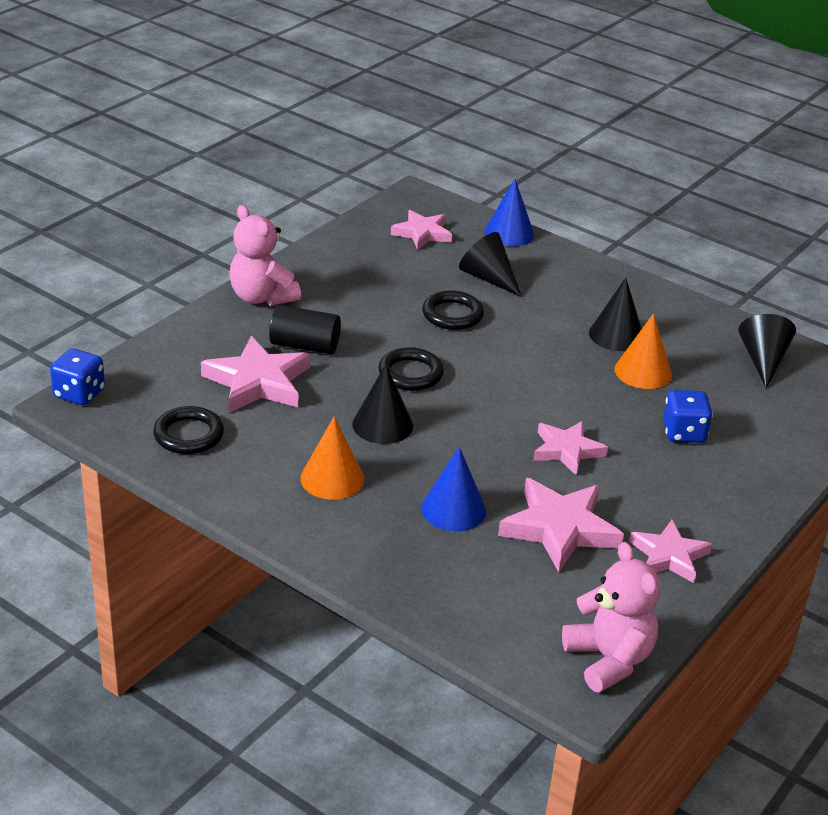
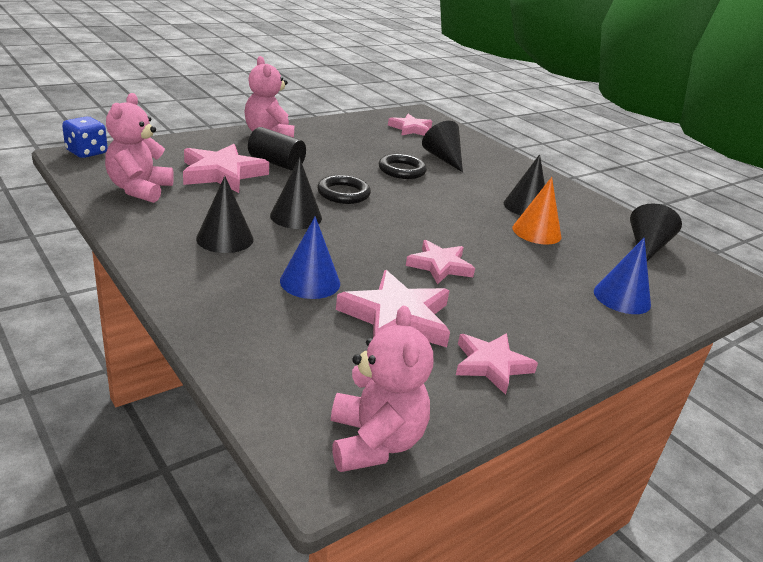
camera: 15 degrees right, 5 degrees down
black ring [153,406,224,454] -> pink teddy bear [105,93,174,203]
orange cone [300,417,364,500] -> black cone [196,176,254,253]
blue cone [484,179,535,247] -> blue cone moved to [594,237,651,314]
blue dice [663,390,713,443] -> none

